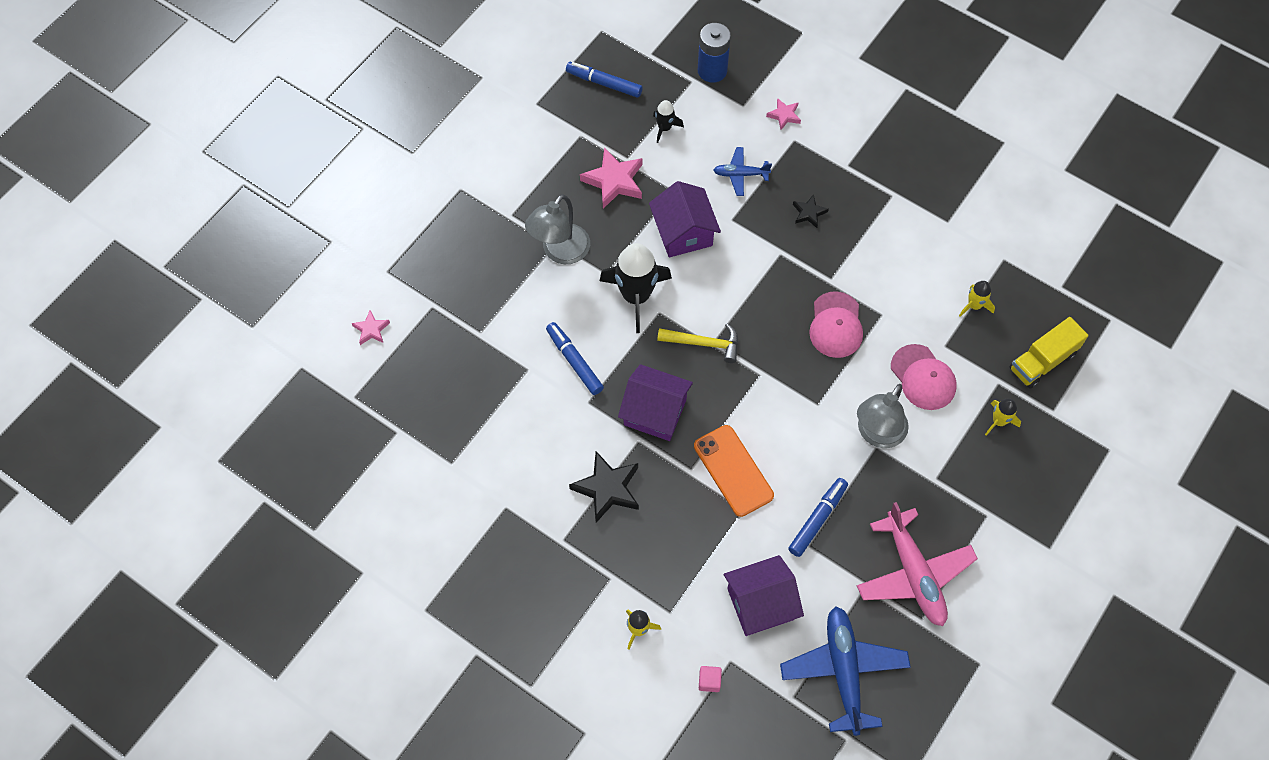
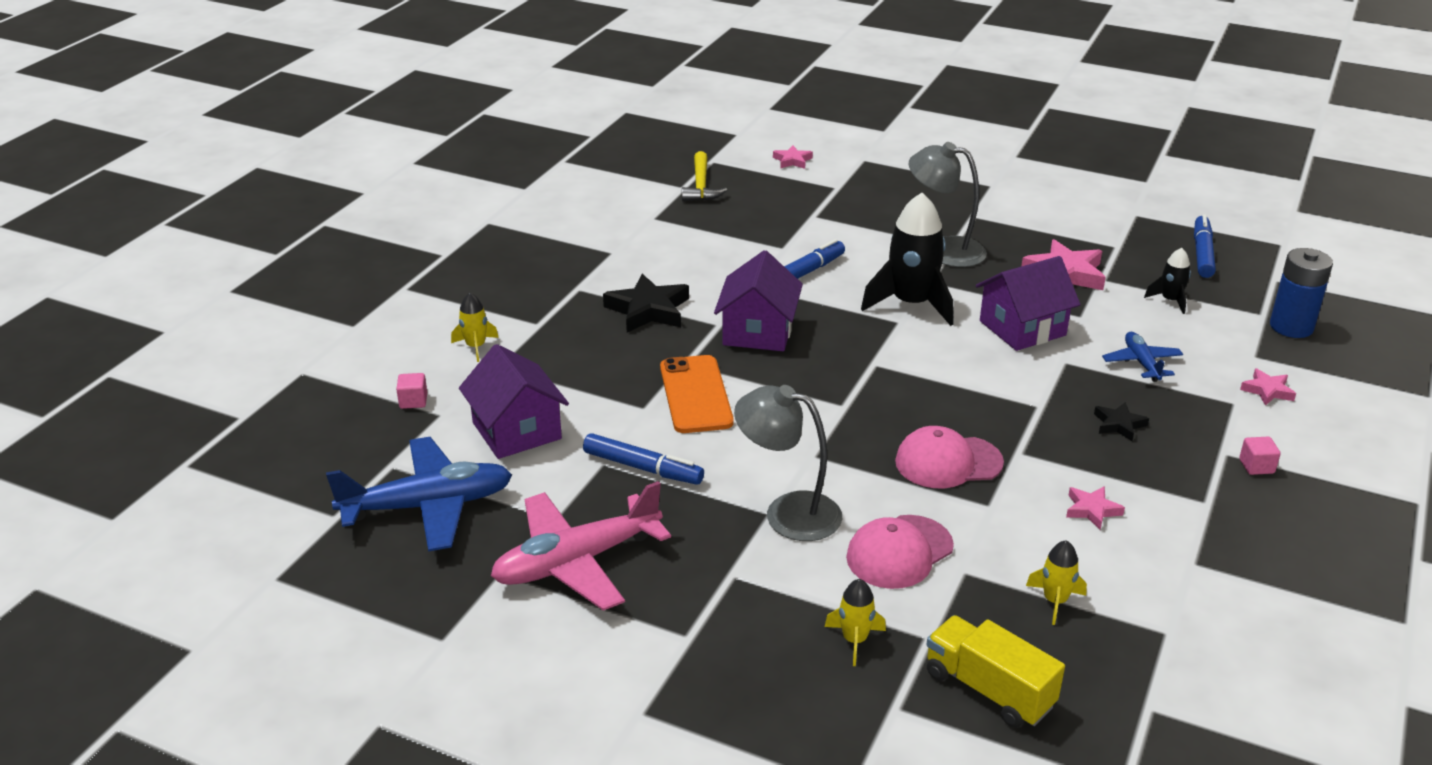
camera: 80 degrees right, 30 degrees down
yellow hammer [657,323,738,363] -> yellow hammer moved to [682,151,727,201]
orange phone [694,425,774,517] -> orange phone turned 60 degrees counterclockwise [660,355,734,433]
none -> pink star [1066,486,1125,530]
none -> pink cube [1239,437,1281,475]

